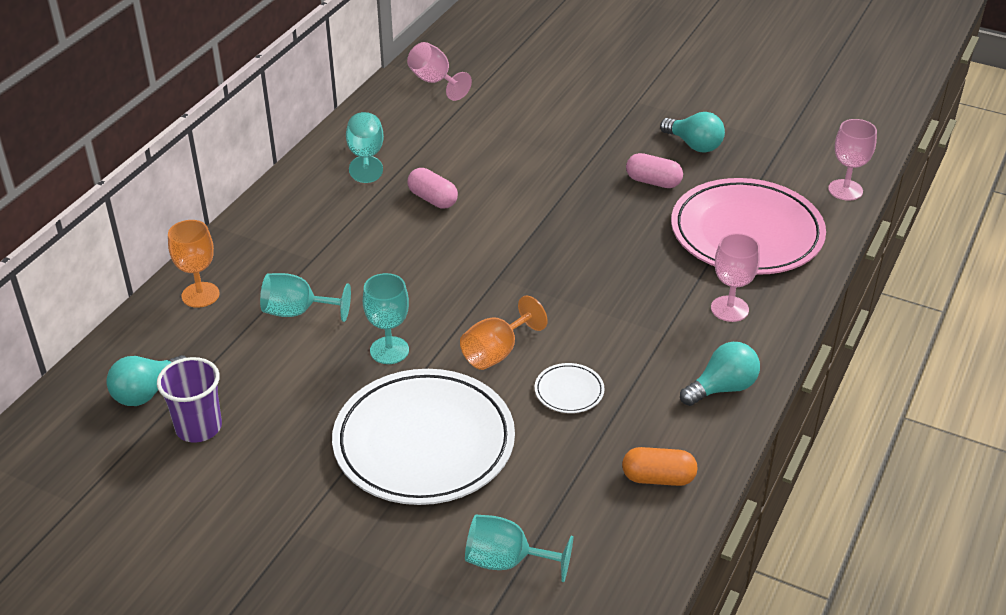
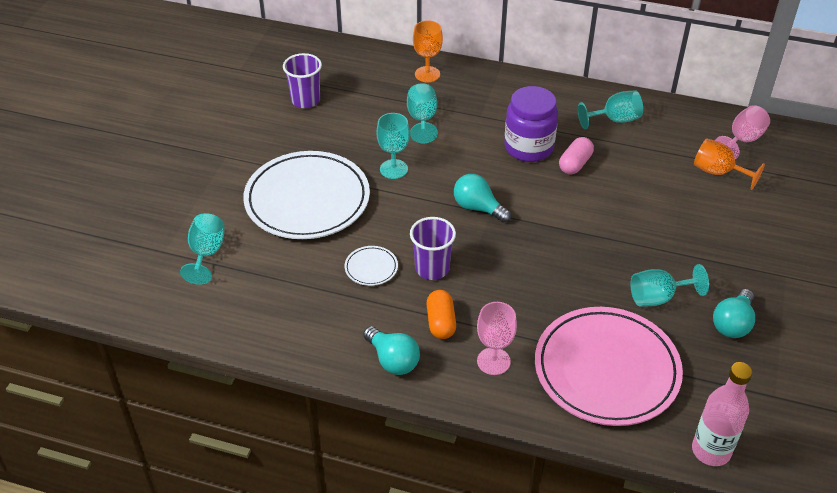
camera: 80 degrees right, 5 degrees up
turquoise light bulb [106,355,187,406] -> turquoise light bulb moved to [454,174,511,223]
orange goblet [460,295,548,370] -> orange goblet moved to [694,138,765,190]
orange capsule [622,447,698,486] -> orange capsule moved to [427,290,456,339]
pink capsule [626,153,683,188] -> turquoise goblet [630,264,709,306]
pink goblet [828,119,877,201] -> pink bottle [692,362,752,466]
none -> purple cup [410,217,456,280]
none -> purple jar [504,86,558,162]

